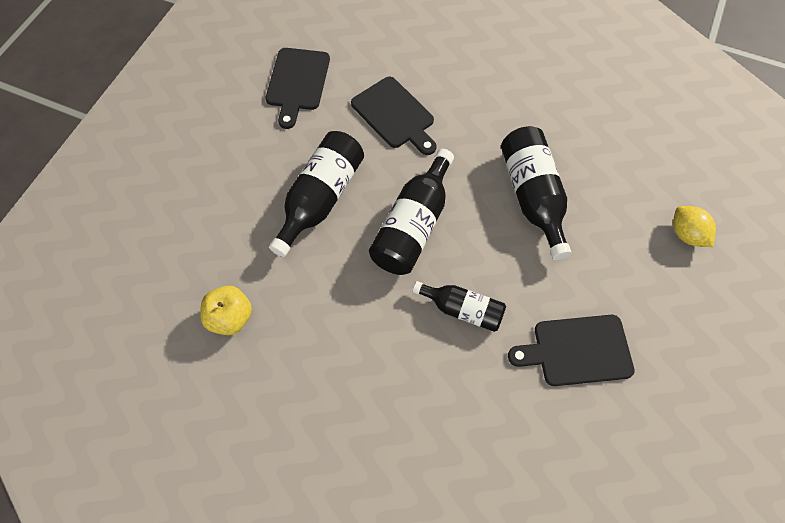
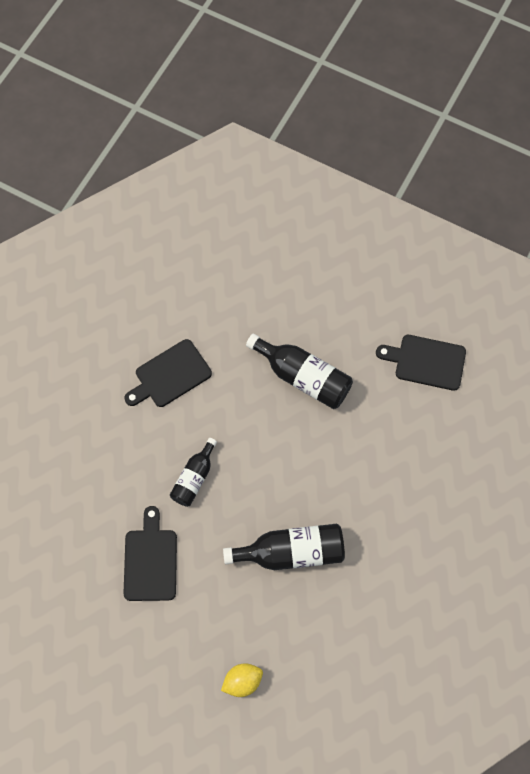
camera: 95 degrees right, 5 degrees up
yellow apple [200,286,252,335] -> none
black cutting board [351,77,437,155] -> black cutting board moved to [124,339,212,407]
black bottle [369,149,454,275] -> none

